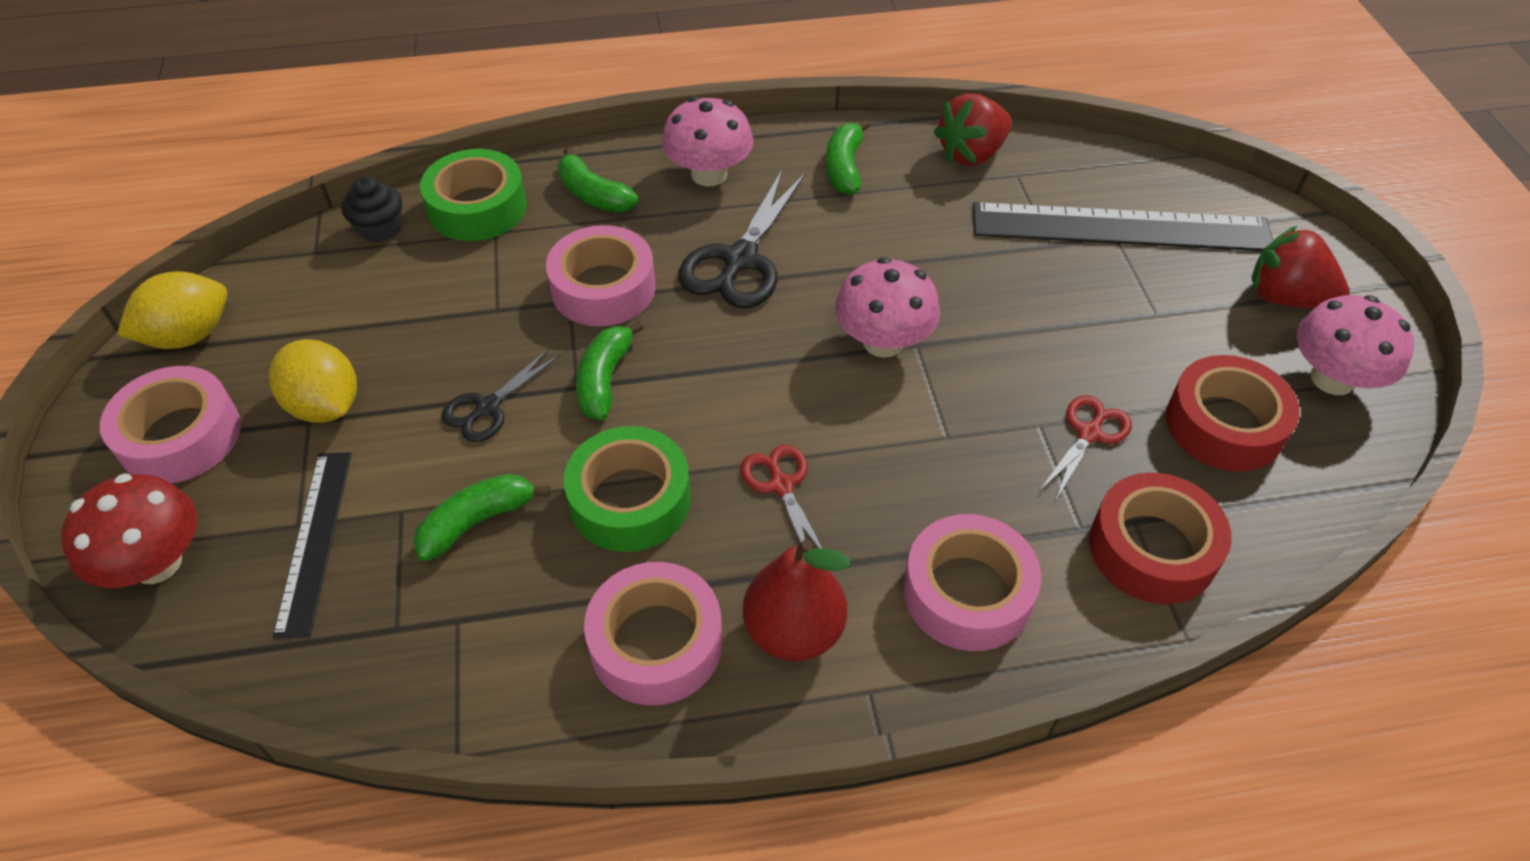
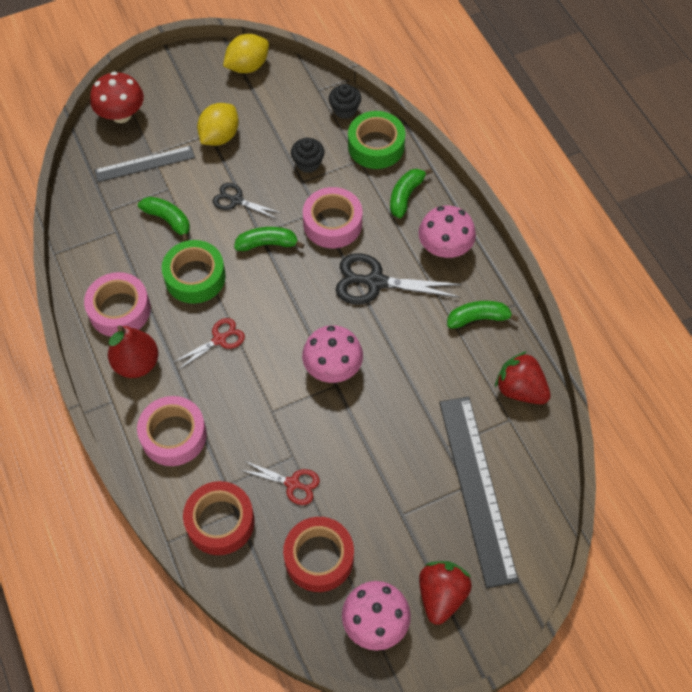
camera: 75 degrees right, 10 degrees up
pink tape [100,366,241,483] -> none
yellow lemon [117,272,227,349] -> yellow lemon turned 75 degrees counterclockwise [223,34,269,73]
none -> black cupcake [291,138,324,173]

